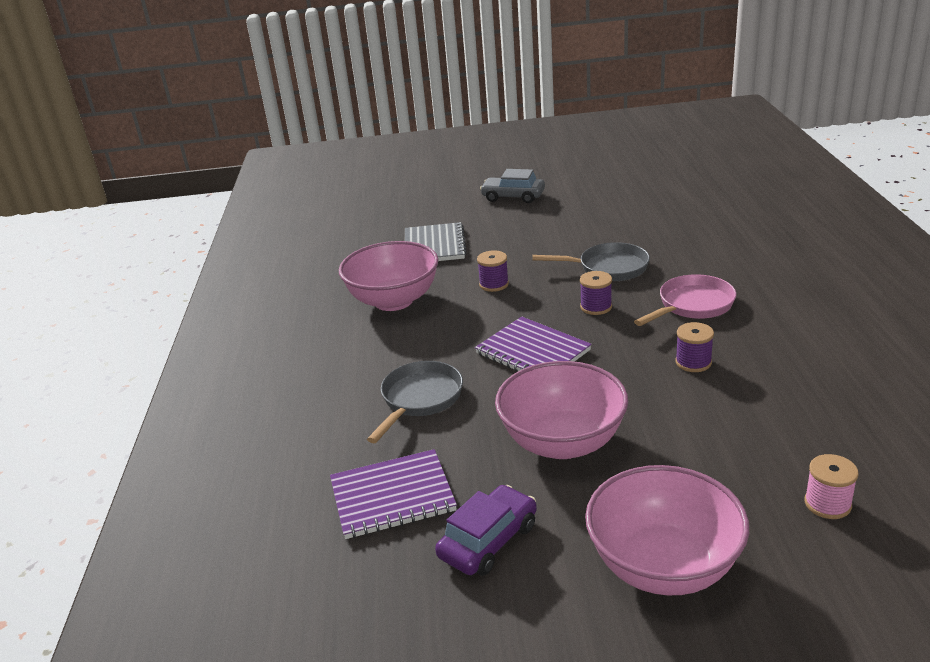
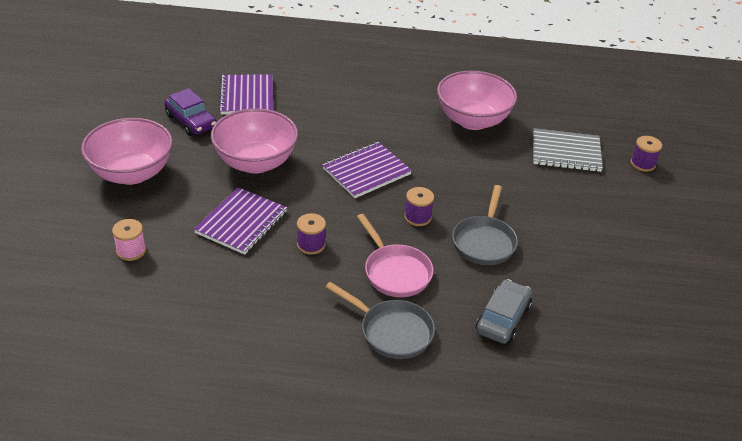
camera: 95 degrees right, 10 degrees up
grey pan [367,361,463,443] -> grey pan moved to [326,282,435,359]
purple spool [477,250,509,292] -> purple spool moved to [630,136,662,172]
grey car [480,169,545,203] -> grey car moved to [476,279,532,344]
none -> purple notebook [194,187,287,255]

